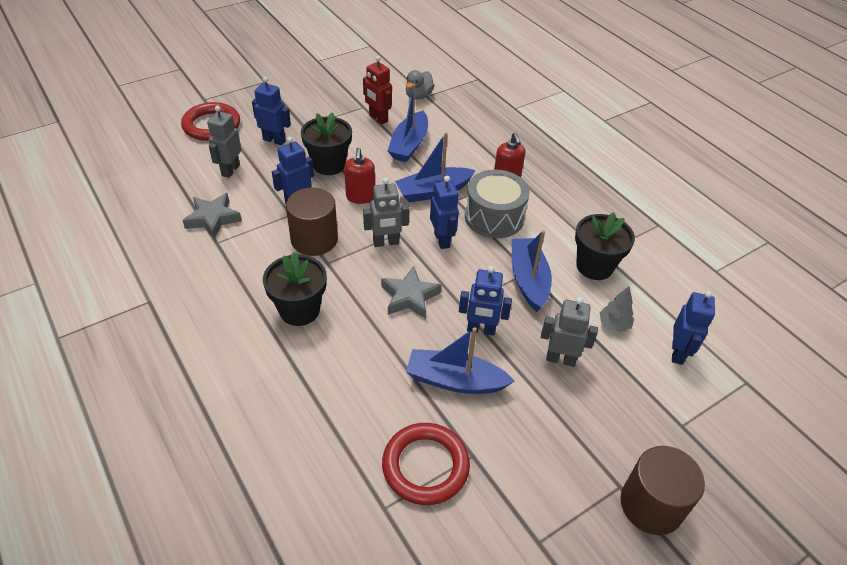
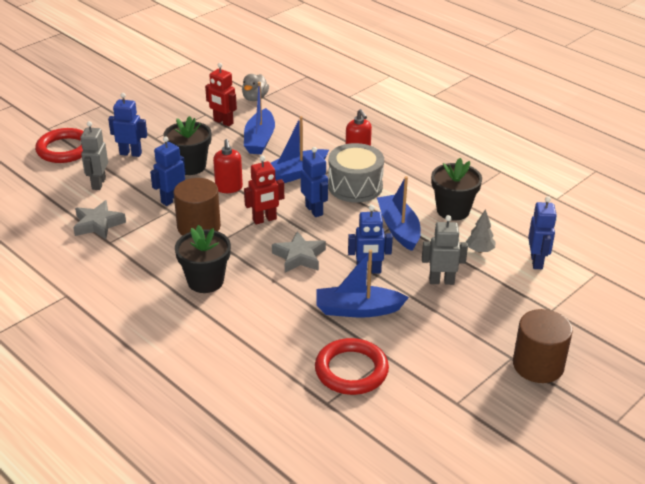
camera: 10 degrees left, 10 degrees down
grey robot [363,178,409,247] -> red robot [244,156,284,224]

